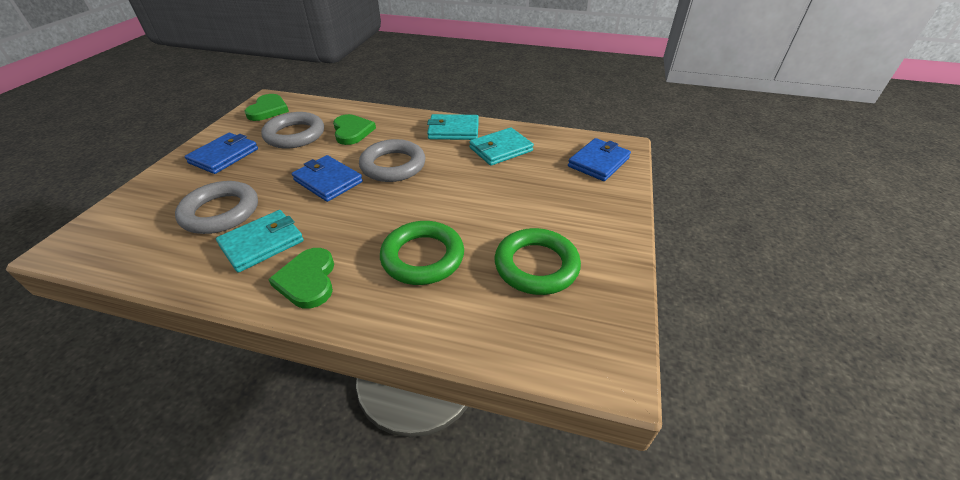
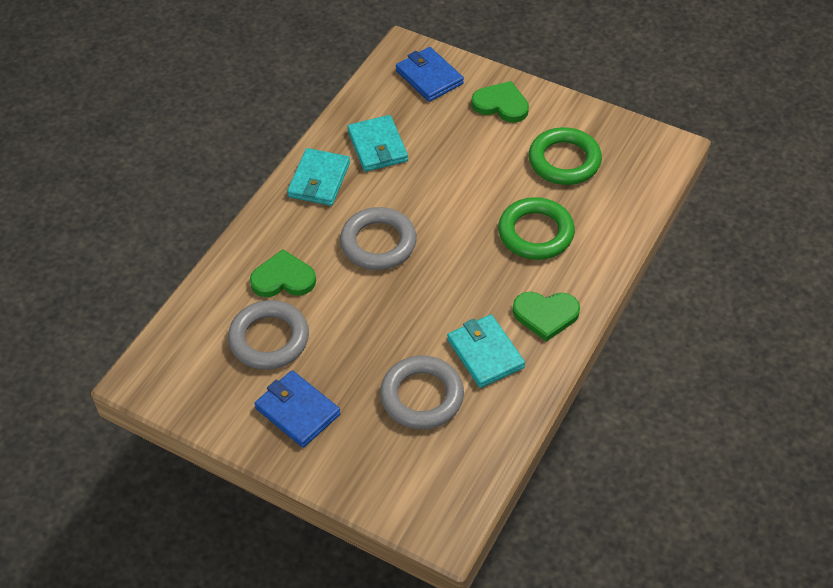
camera: 75 degrees left, 10 degrees up
green heart [245,94,289,121] -> green heart moved to [471,81,529,123]
blue wallet [292,155,363,202] -> none

